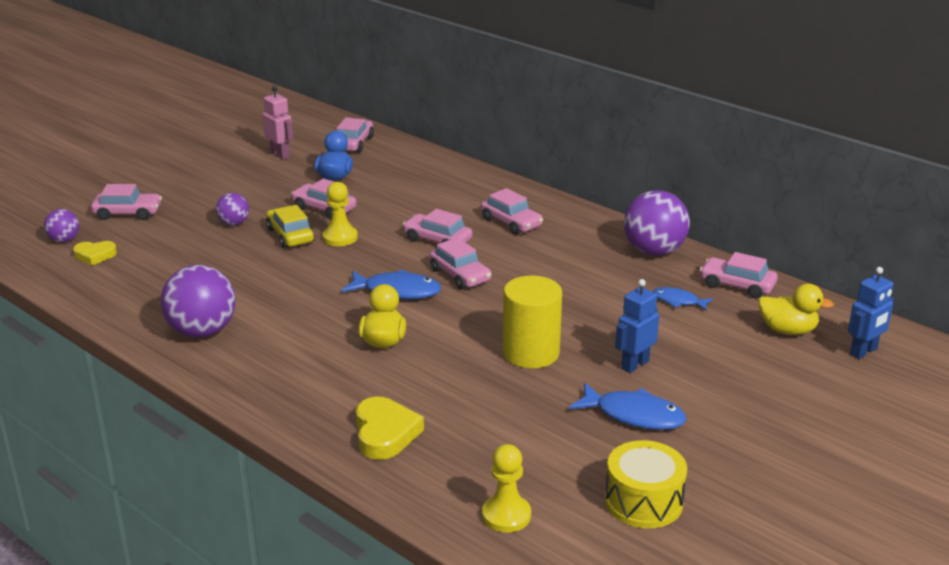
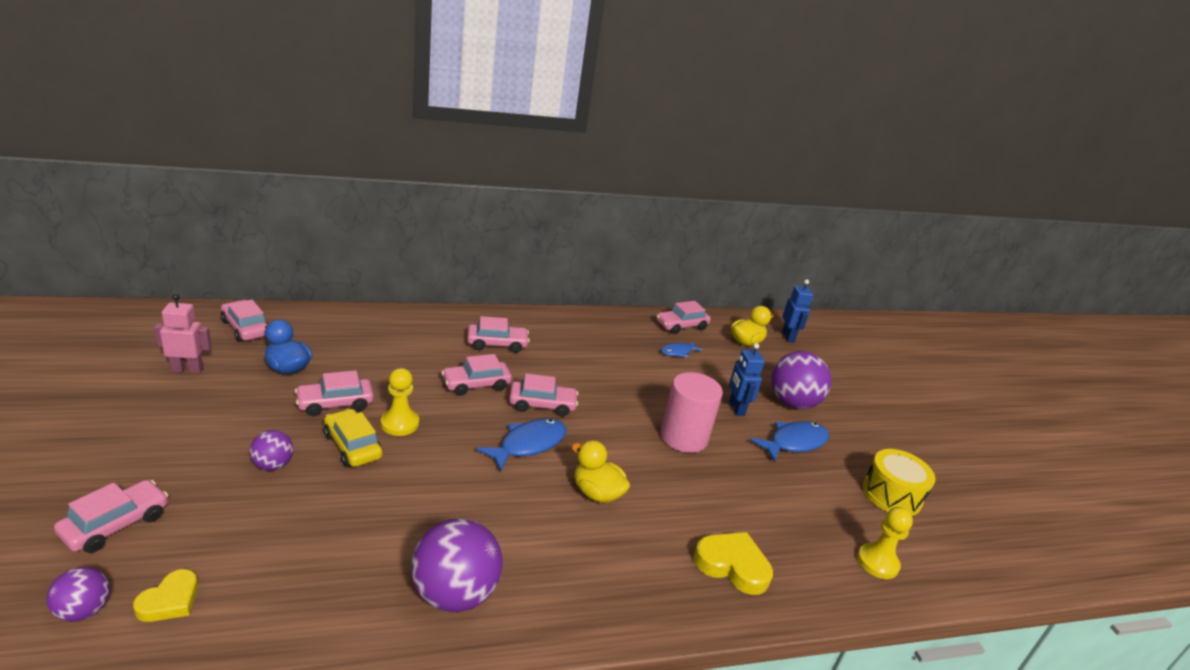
camera: 60 degrees left, 0 degrees up
yellow car [266,205,315,248] -> yellow car turned 45 degrees clockwise [324,409,383,467]
yellow cylinder [503,275,562,369] -> pink cylinder [661,372,723,453]
purple ball [624,190,690,256] -> purple ball moved to [771,351,831,409]

